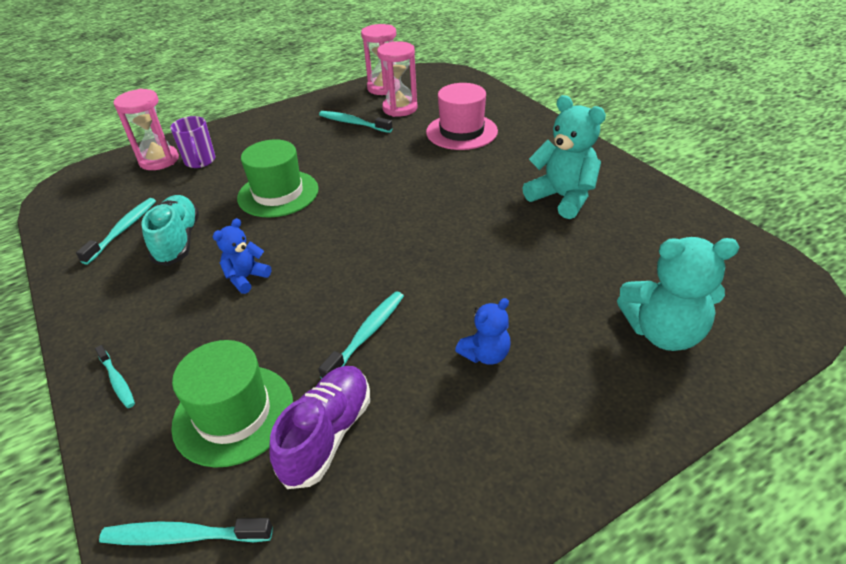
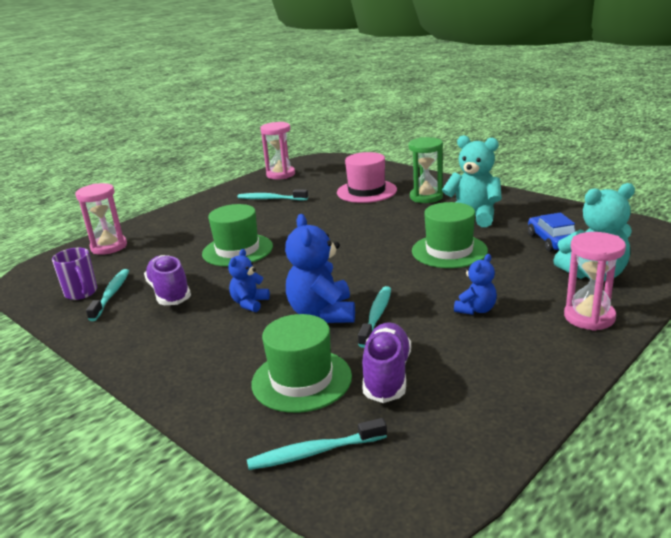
camera: 15 degrees left, 15 degrees down
turquoise toothbrush [95,345,135,408] -> none
turquoise shoe [141,195,199,266] -> purple shoe [144,255,191,305]
purple mug [170,116,215,168] -> purple mug moved to [52,248,97,300]
pink hourglass [377,41,418,117] -> pink hourglass moved to [564,232,626,331]
none -> blue teddy bear [285,214,355,323]
none -> green hourglass [408,137,443,203]
none -> green hat [412,202,488,268]
none -> blue car [528,213,575,252]

